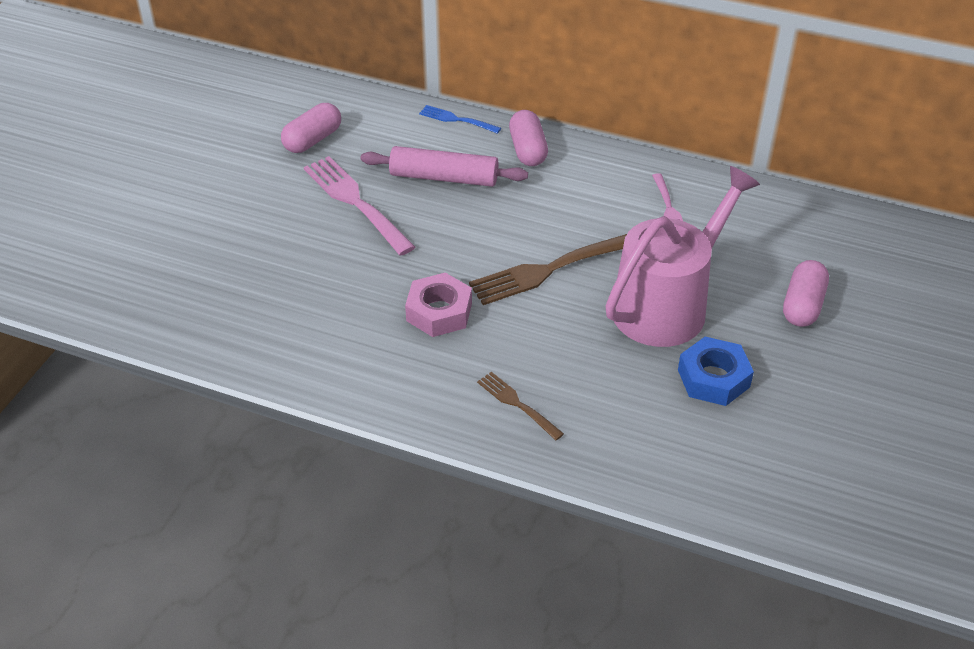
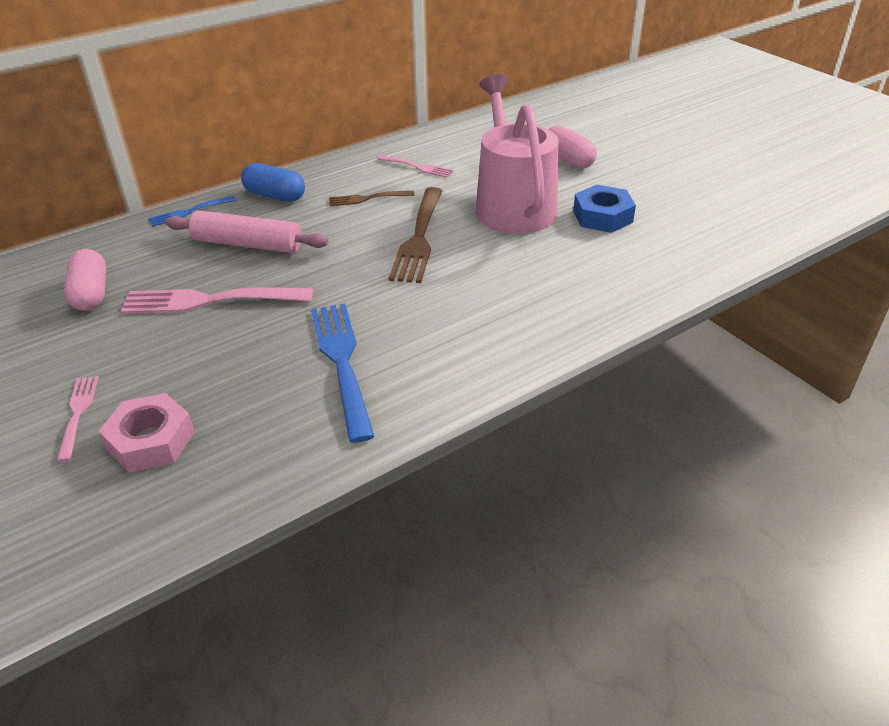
camera: 55 degrees left, 5 degrees down
pink rolling pin [361,146,528,187] -> pink rolling pin turned 60 degrees clockwise [165,210,328,253]
pink nut [405,273,472,337] -> pink nut moved to [99,393,195,473]
brown fork [477,372,564,440] -> brown fork moved to [329,191,415,206]
pink capsule [509,110,548,166] -> blue capsule [241,163,305,202]
none -> pink fork [57,376,99,462]
none -> blue fork [311,303,375,443]

